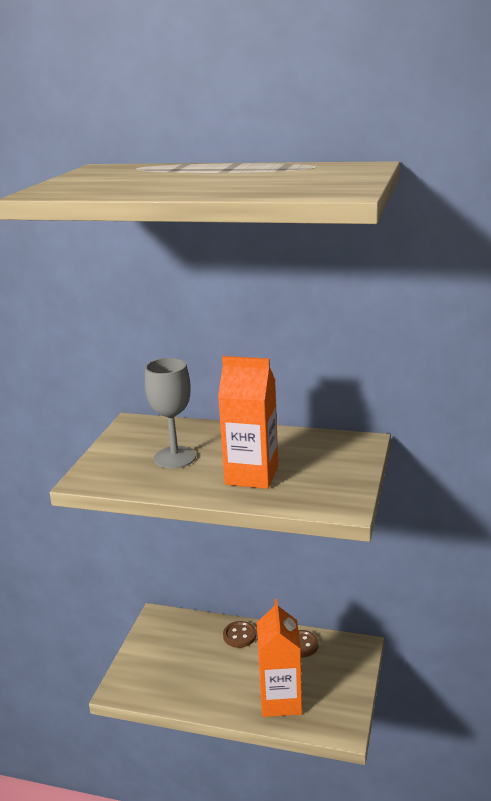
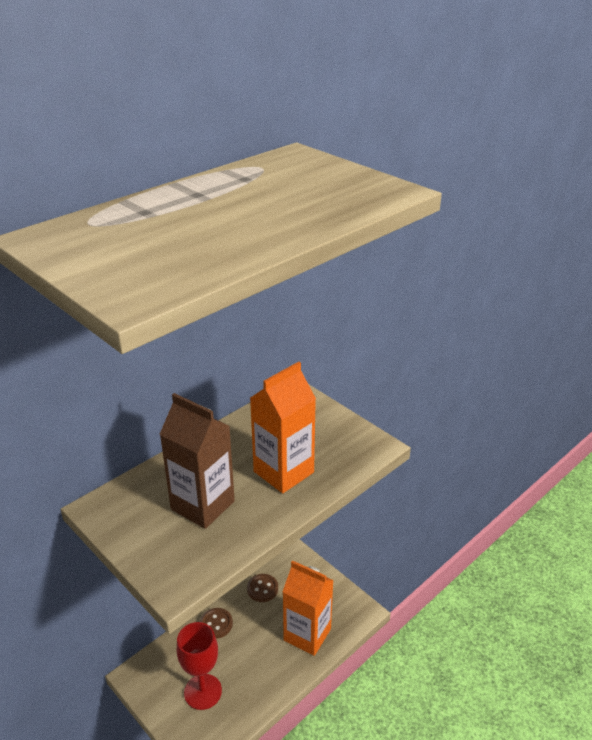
camera: 60 degrees left, 10 degrees up
grey goblet [145,358,196,469] -> brown carton [160,393,235,529]
none -> red goblet [177,622,222,710]

